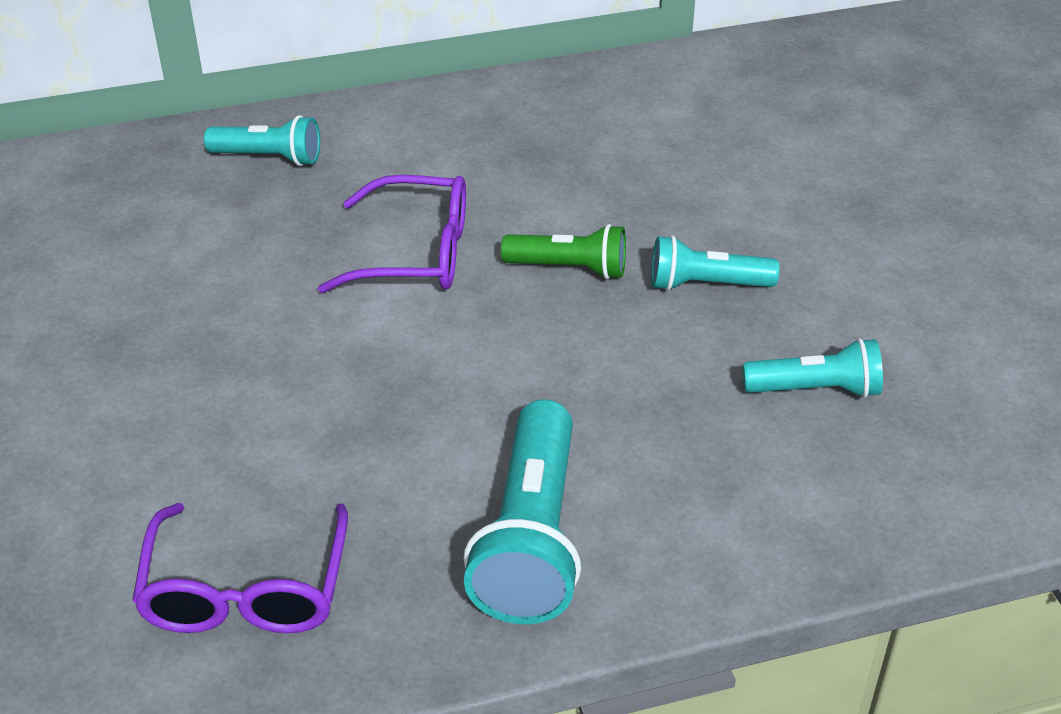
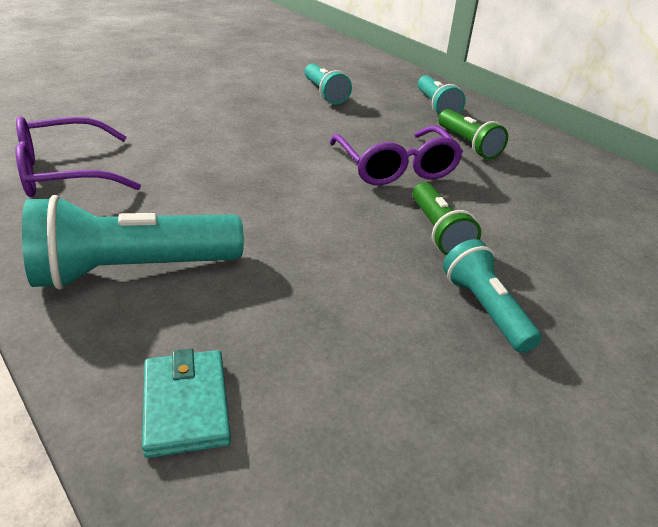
camera: 65 degrees right, 5 degrees down
turquoise flashlight [743,338,883,398] -> turquoise flashlight moved to [305,63,352,105]
none -> turquoise wallet [142,348,231,458]
none -> green flashlight [438,109,508,160]

